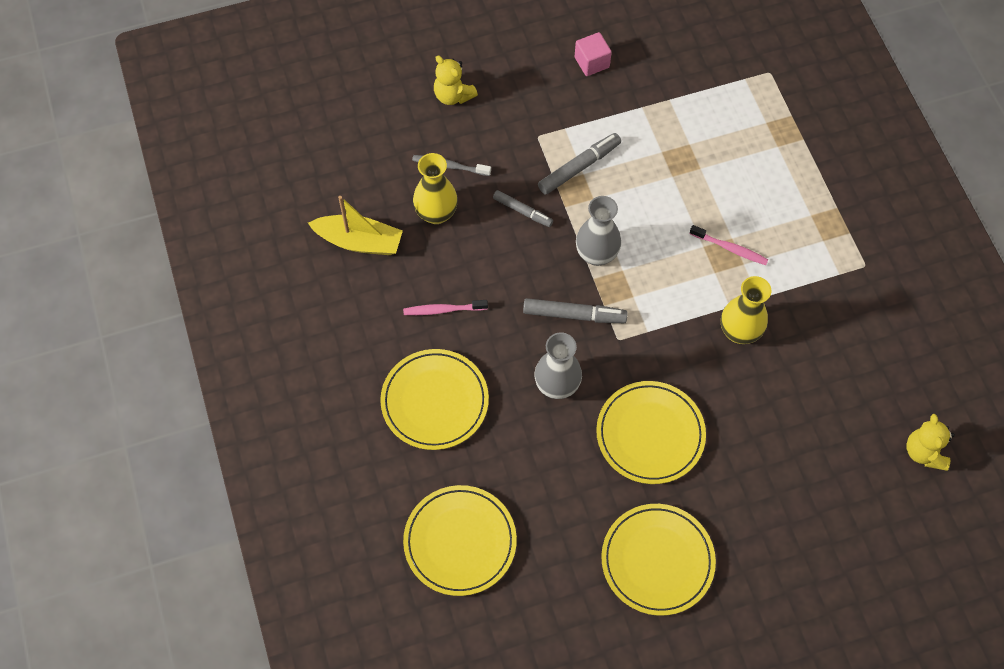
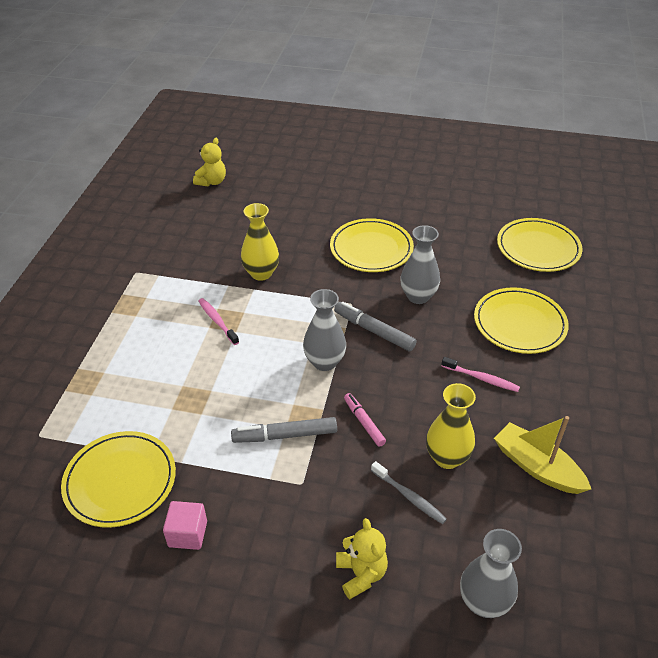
camera: 150 degrees left, 20 degrees down
grey marker [493,190,553,227] -> pink marker [344,393,386,447]
yellow plate [601,504,716,616] -> yellow plate moved to [61,431,176,528]
none -> grey vase [460,529,522,618]

